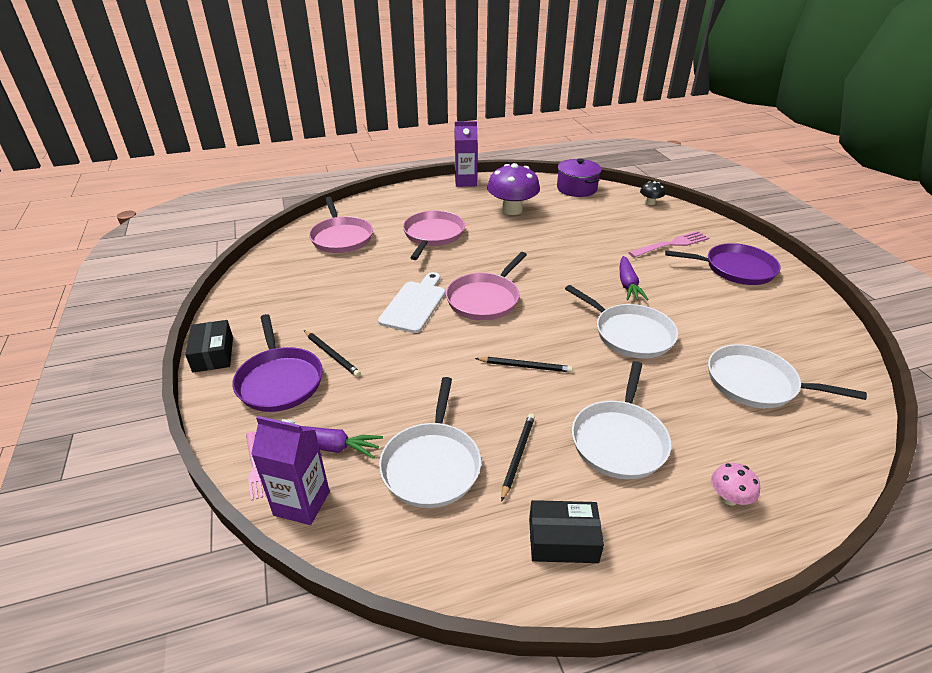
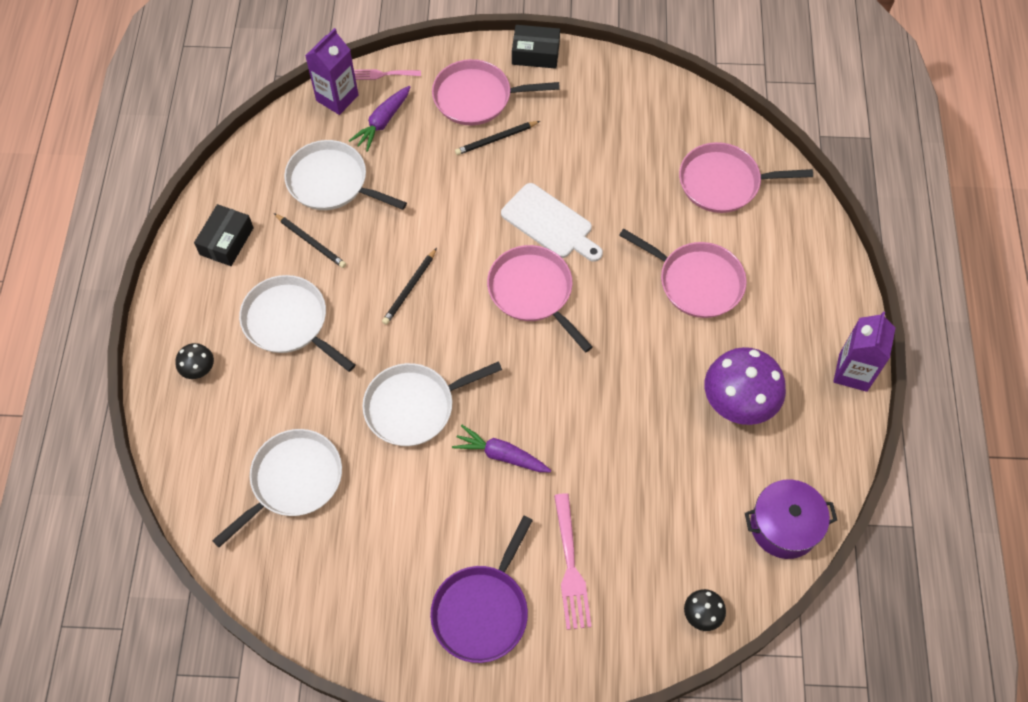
camera: 110 degrees right, 25 degrees up
purple pan [233,314,323,412] -> pink pan [432,59,560,125]
pink mushroom [711,463,760,505] -> black mushroom [175,343,214,379]

